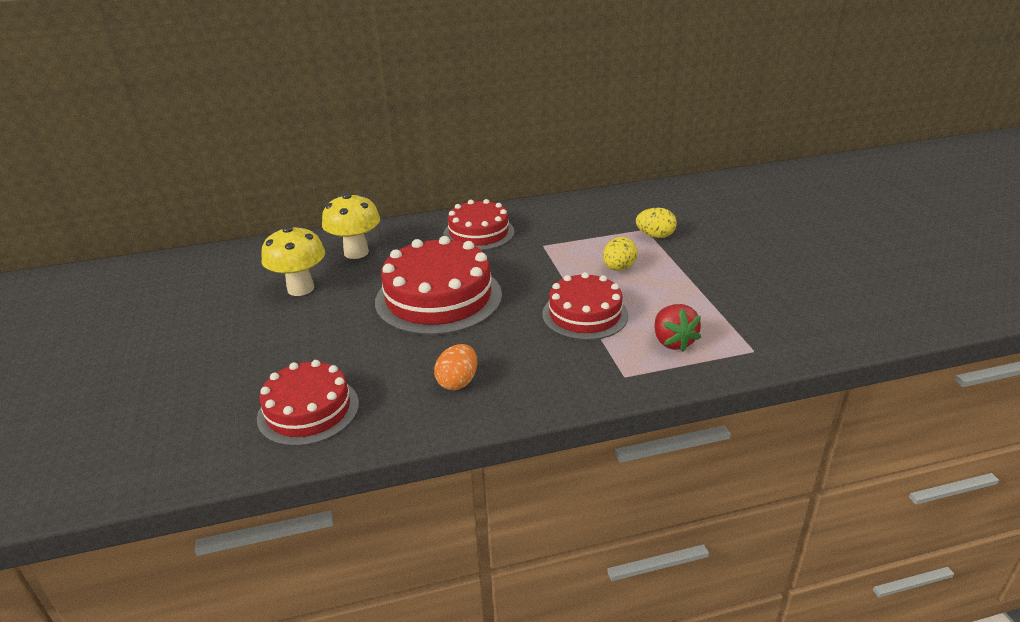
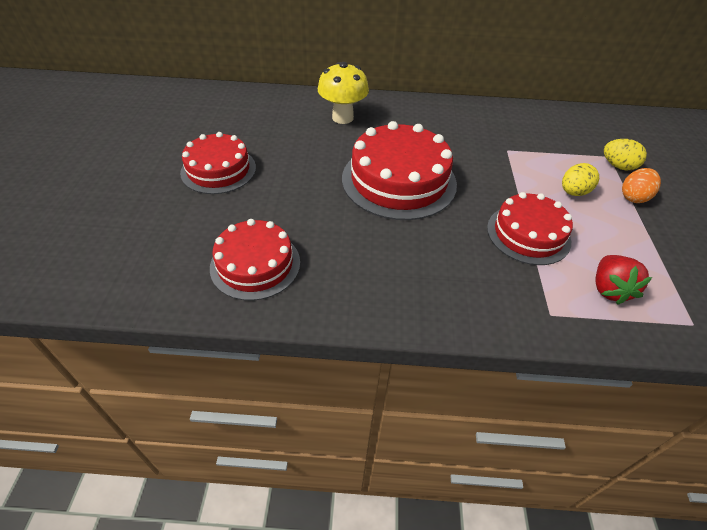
camera: 15 degrees right, 15 degrees up
yellow mushroom [261,225,325,296] -> none
orange egg [434,344,477,390] -> orange egg moved to [622,168,661,203]
red cake [443,199,515,250] -> red cake moved to [180,132,256,194]

